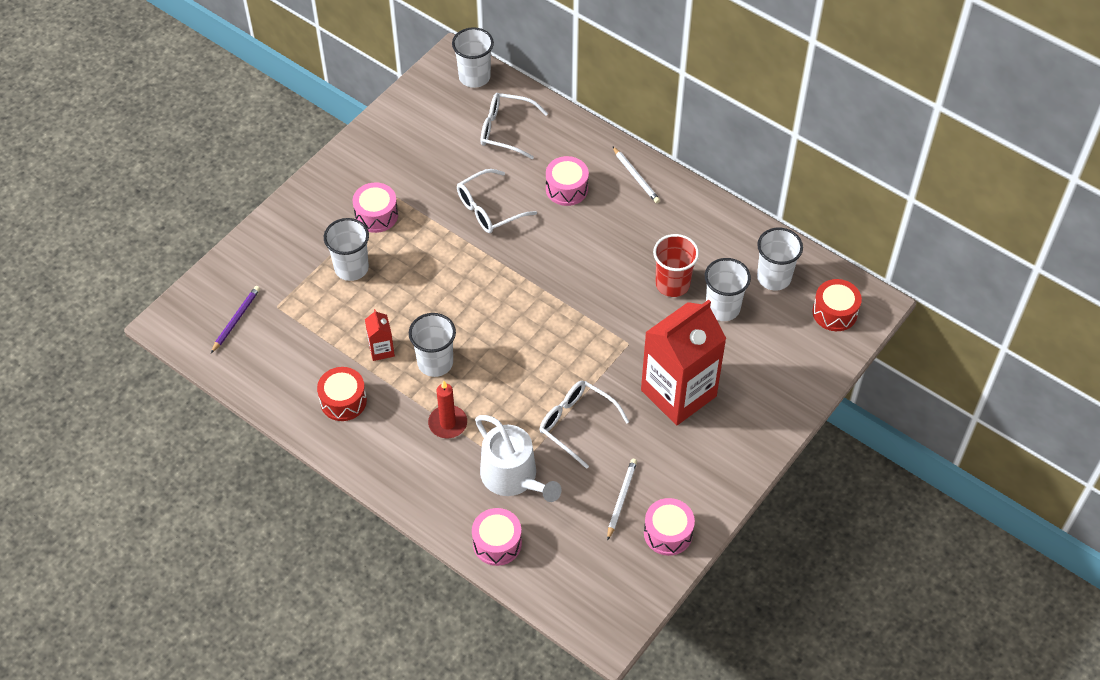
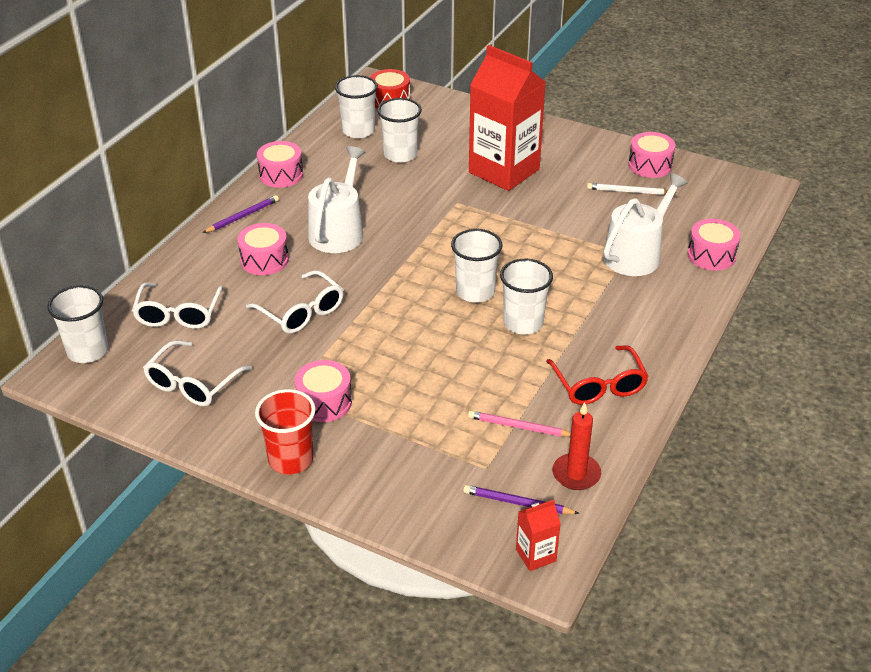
camera: 100 degrees left, 15 degrees down
red drum [317,367,367,421] -> red glasses [546,345,649,405]
white cup [324,218,369,281] -> white cup moved to [451,229,503,303]
red carton [365,309,395,361] -> red carton moved to [516,500,561,571]
red candle [428,380,467,438] -> red candle moved to [552,402,601,490]
white glasses [540,381,629,469] -> white glasses moved to [143,340,252,406]
white pencil [612,146,660,203] -> purple pencil [203,195,279,233]
red cup [653,234,699,297] -> red cup moved to [255,389,316,475]
none -> pink drum [257,141,303,188]
none -> white watering can [308,146,365,253]
none -> pink pencil [468,411,571,437]

